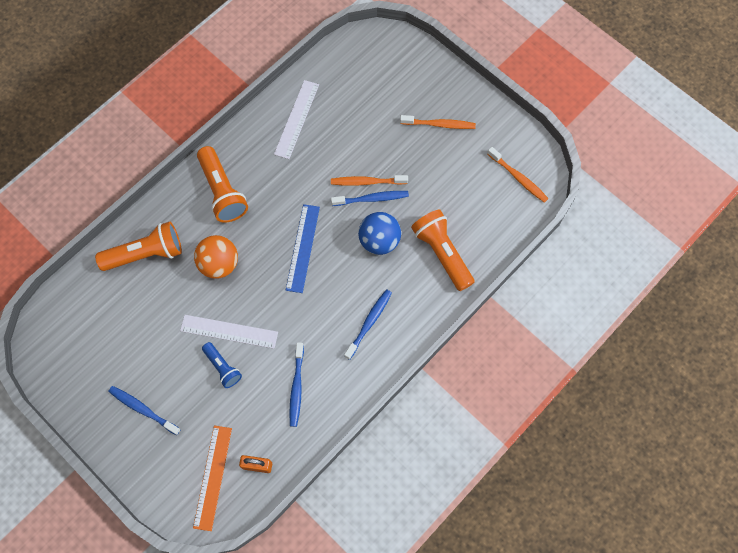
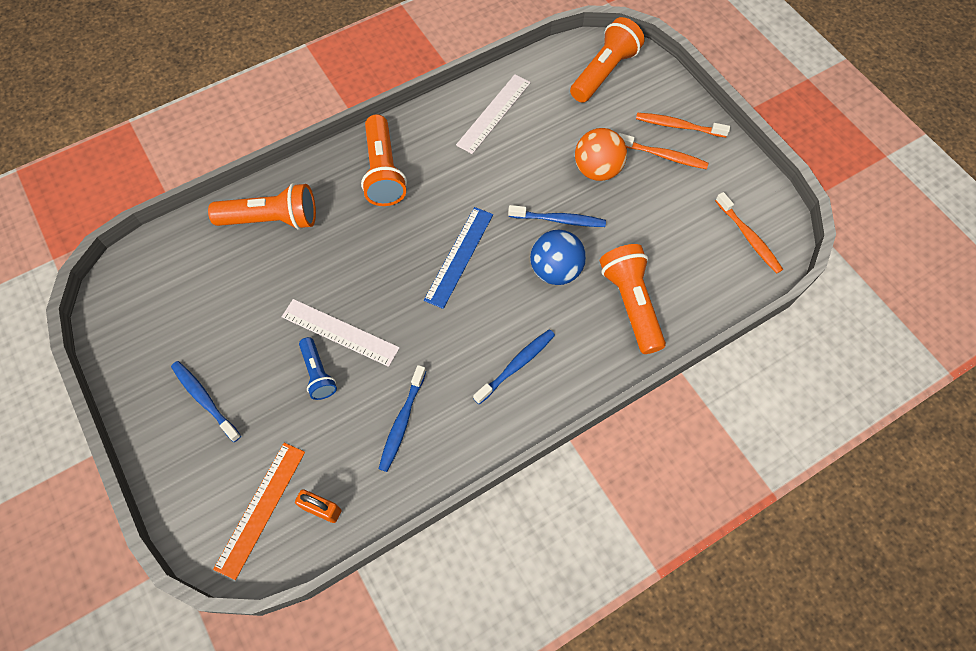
camera: 15 degrees right, 5 degrees down
orange ball [194,235,238,279] -> orange ball moved to [575,128,627,181]
orange toothbrush [331,175,408,186] -> orange toothbrush moved to [636,113,730,138]
none -> orange flashlight [570,17,645,103]

